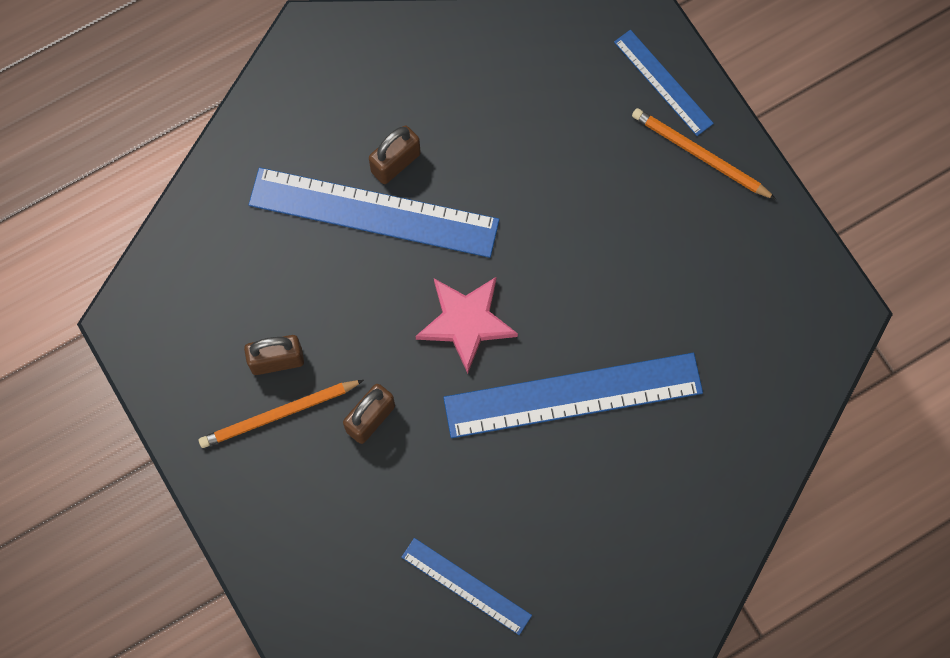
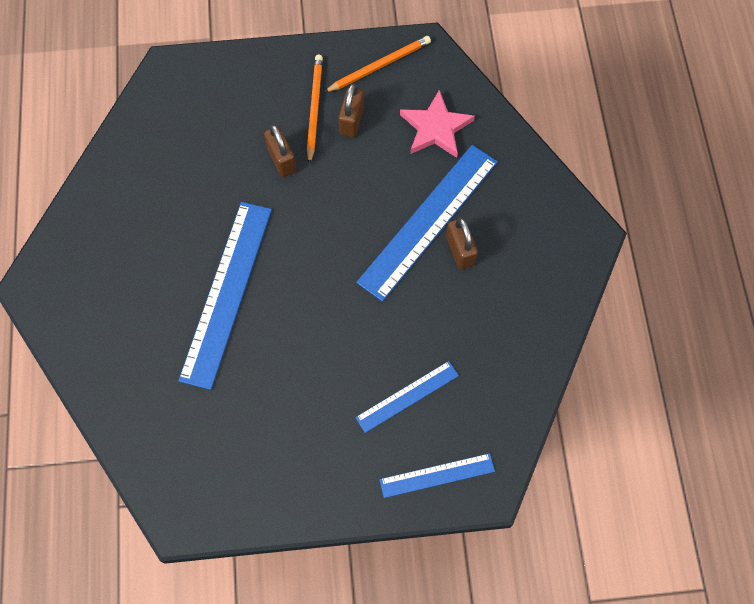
camera: 115 degrees right, 5 degrees down
blue ruler [401,538,532,635] -> blue ruler moved to [355,361,459,433]
pink star [415,277,518,374] -> pink star moved to [400,90,475,158]
orange pencil [632,108,776,200] -> orange pencil moved to [324,36,431,92]

